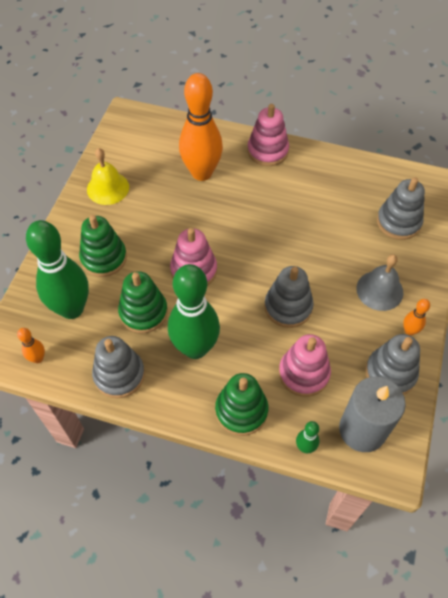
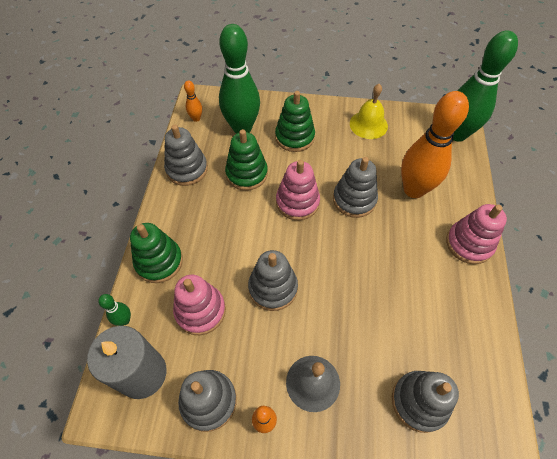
camera: 80 degrees right, 0 degrees up
green bowling pin [168,264,220,359] -> green bowling pin moved to [453,30,518,142]
none -> grey stacking toy [333,157,378,218]

